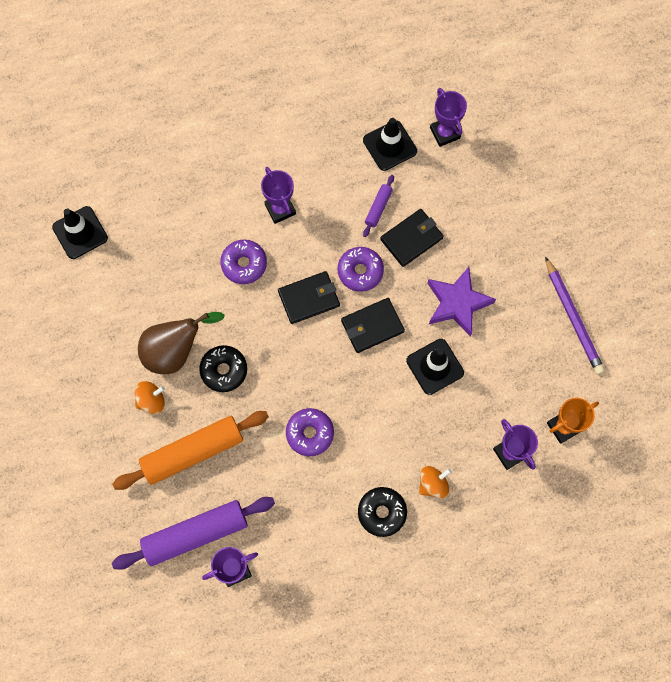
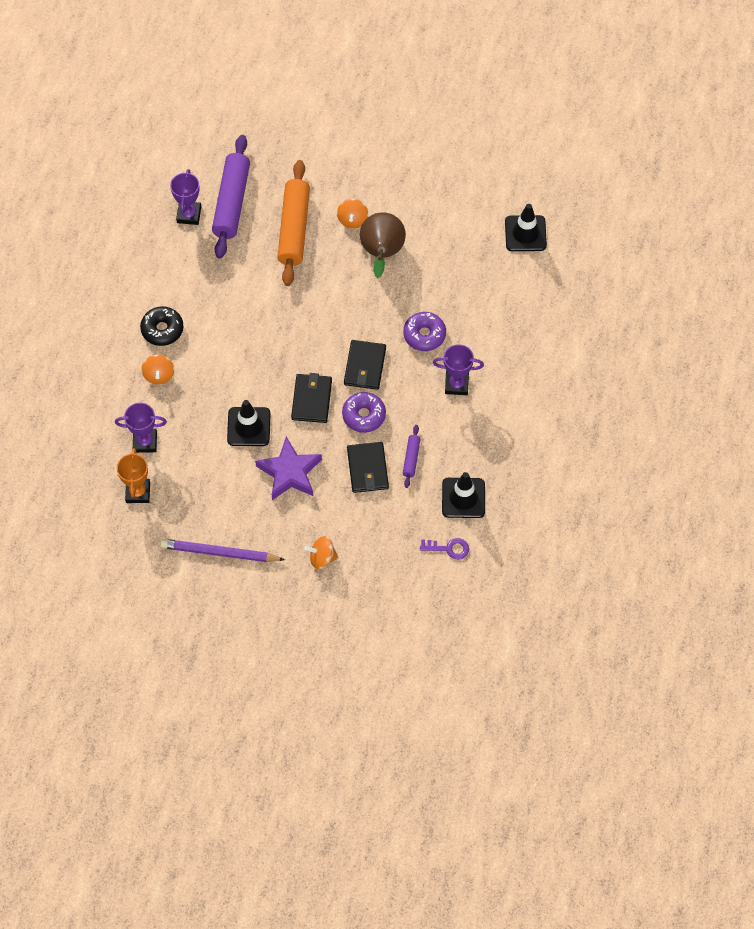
camera: 120 degrees right, 10 degrees down
black donut [199,345,247,392] -> none
purple donut [286,408,334,456] -> none
purple rolling pin [363,175,394,237] -> purple rolling pin turned 45 degrees clockwise [403,425,420,488]
purple trophy [430,88,467,147] -> purple key [420,538,469,559]
none -> orange spinning top [304,536,339,569]

